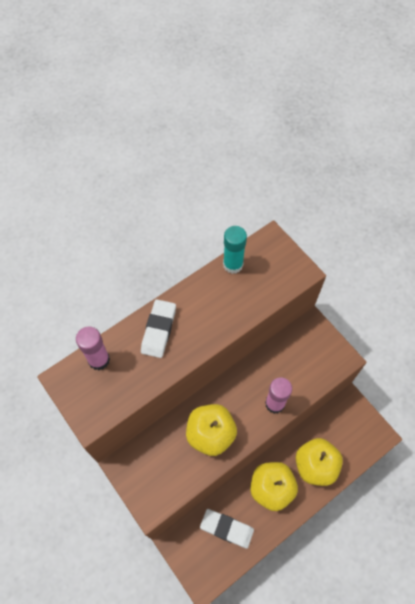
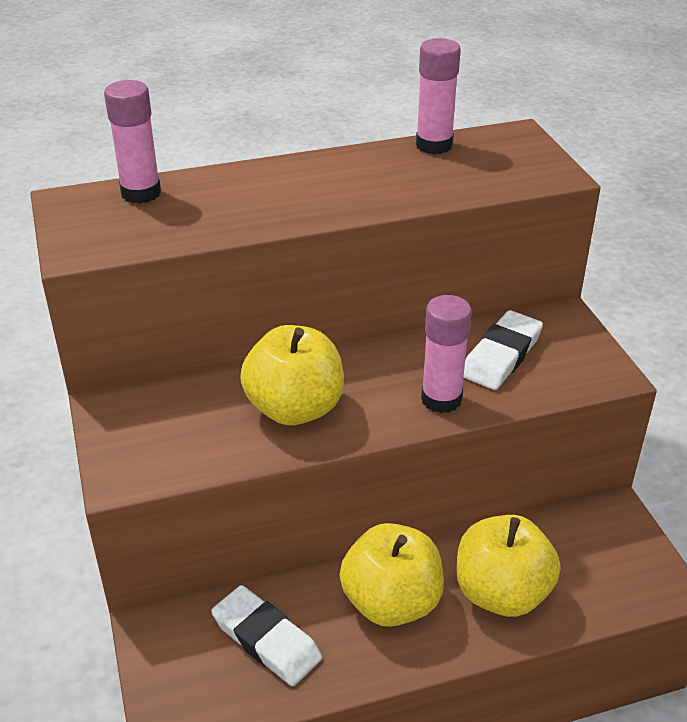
camera: 20 degrees right, 25 degrees down
white eraser [141,299,176,358] -> white eraser moved to [463,310,543,390]
turquoise glue stick [223,226,247,274] -> pink glue stick [416,38,461,154]

